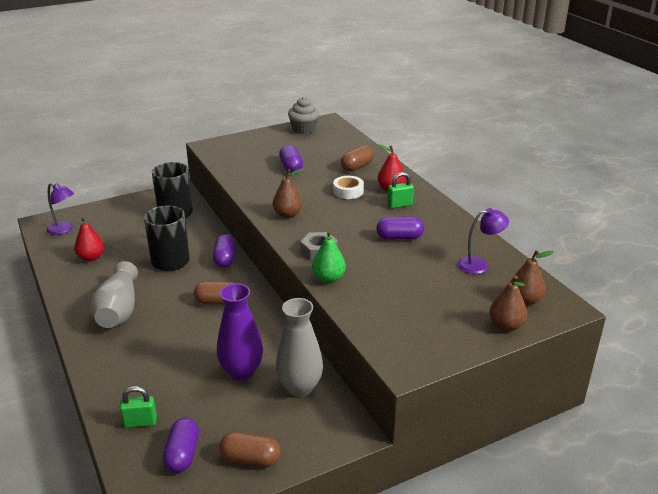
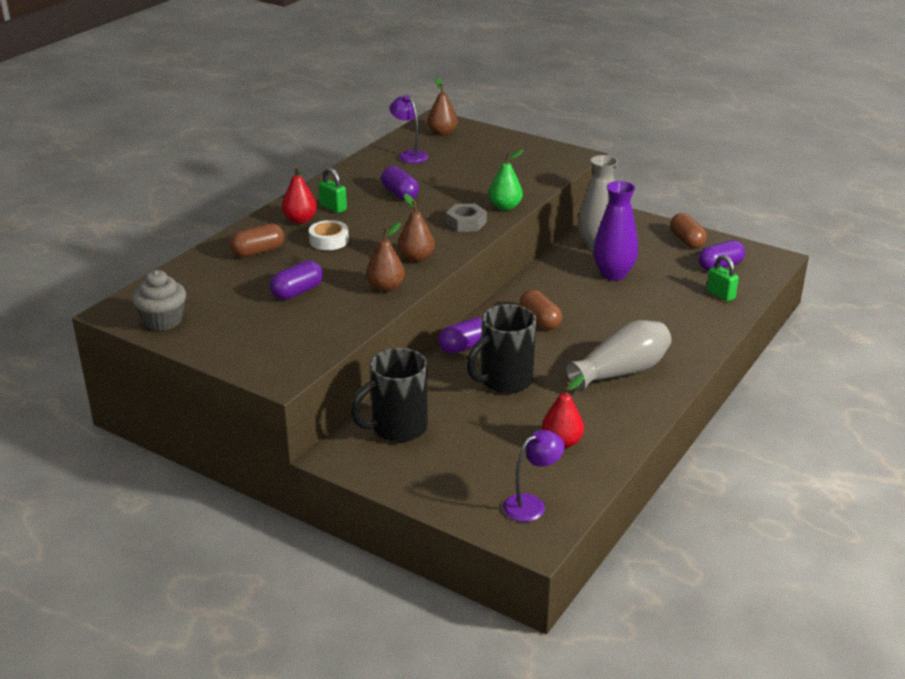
camera: 120 degrees left, 0 degrees up
purple lamp [47,183,74,235] -> purple lamp turned 60 degrees clockwise [503,430,565,522]
brown capsule [341,145,374,171] -> brown capsule turned 45 degrees counterclockwise [230,223,284,257]
brown pear [489,275,527,331] -> brown pear moved to [366,222,405,292]

